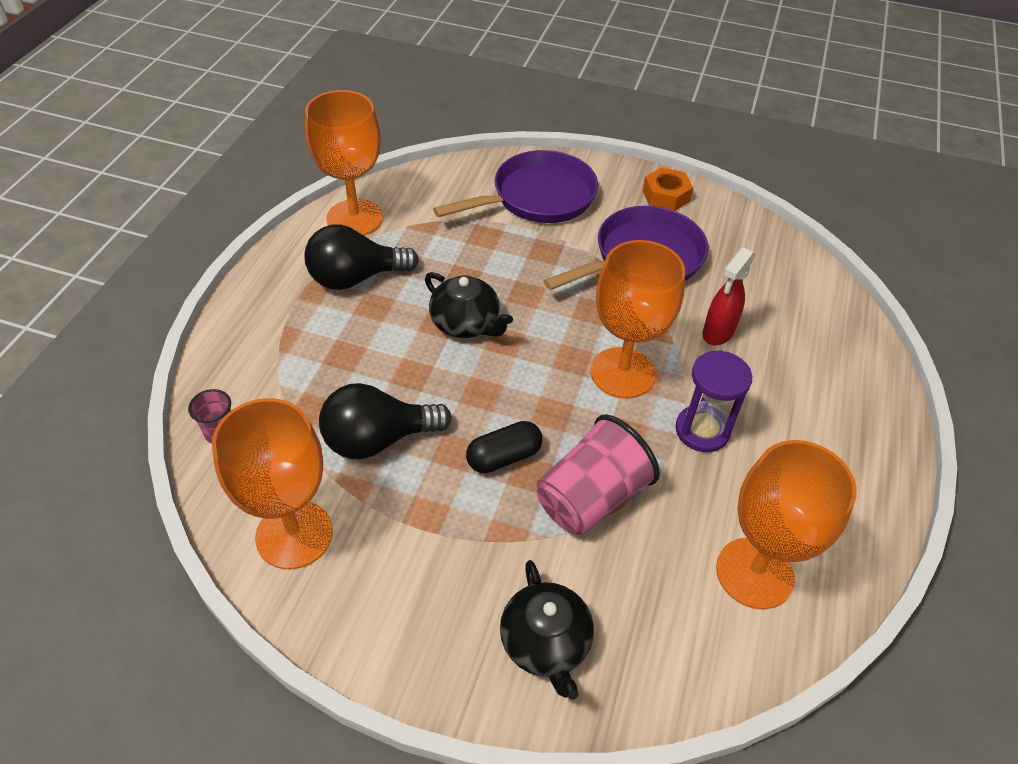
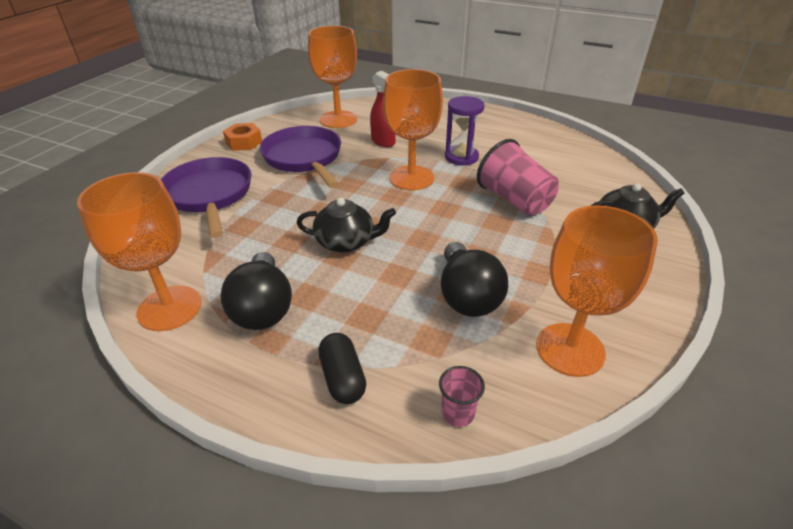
camera: 80 degrees left, 10 degrees down
black teapot [425,272,513,338] -> black teapot turned 45 degrees clockwise [297,198,396,253]
black capsule [466,421,542,473] -> black capsule moved to [318,333,366,404]
orange goblet [716,440,857,610] -> orange goblet moved to [308,26,357,128]

